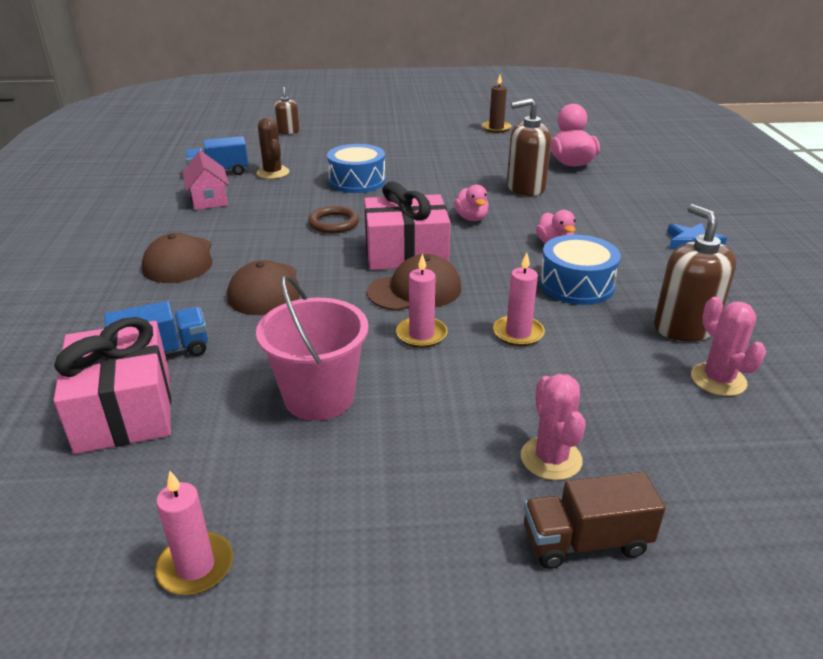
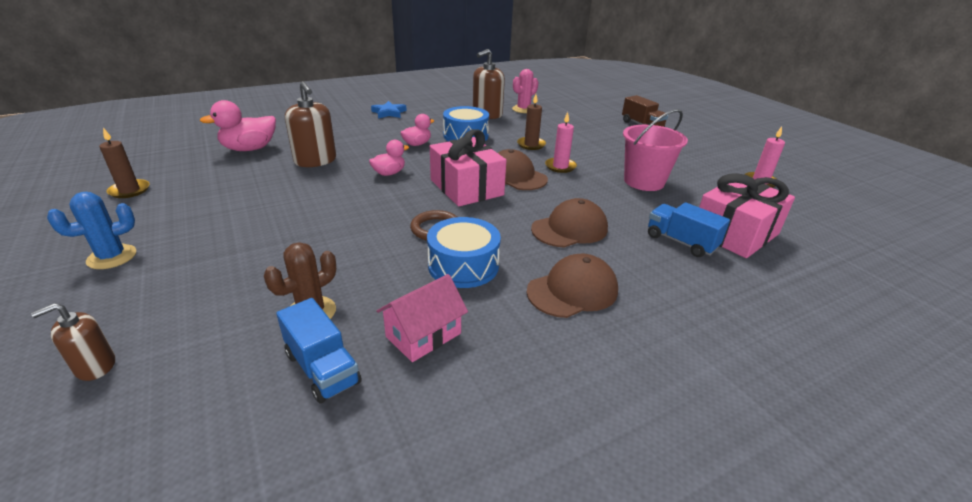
camera: 115 degrees left, 0 degrees up
blue drum [327,144,385,193] -> blue drum moved to [427,217,501,288]
pink candle [493,253,545,346] -> brown candle [517,94,546,150]
pink cactus [521,374,586,480] -> none
none -> blue cactus [47,192,136,269]

